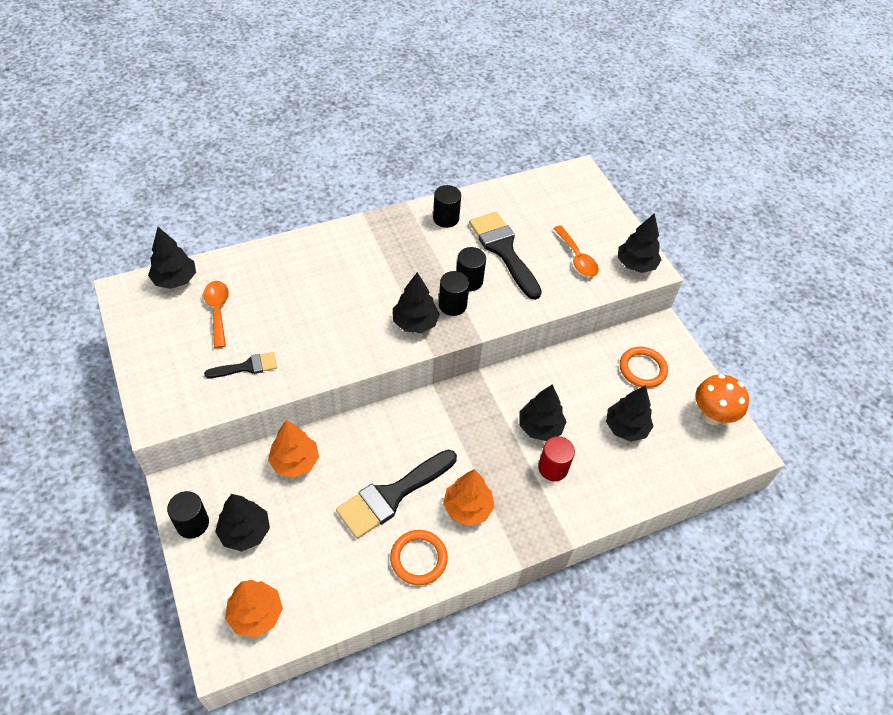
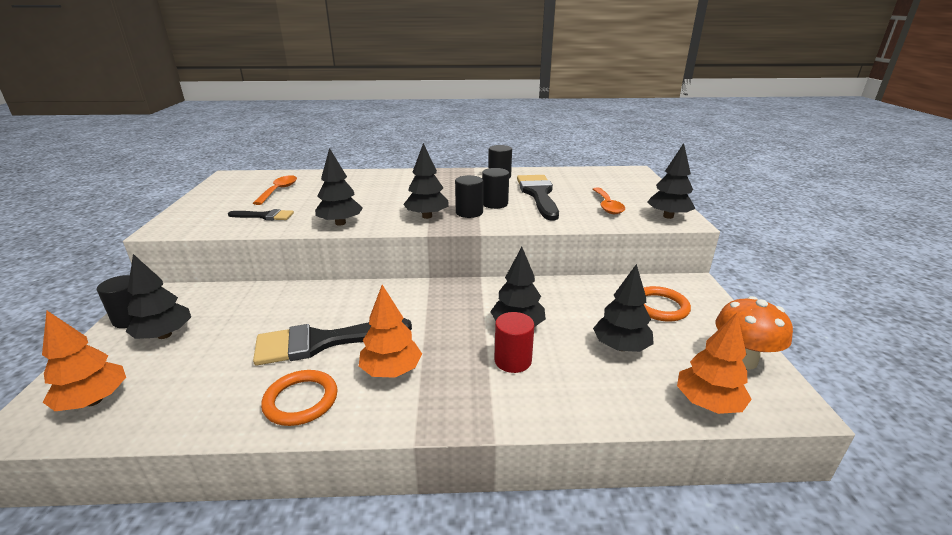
camera: 25 degrees right, 25 degrees down
black tree [148,227,196,289] -> black tree moved to [315,148,363,226]
orange tree [268,420,319,478] -> orange tree moved to [677,313,752,414]

